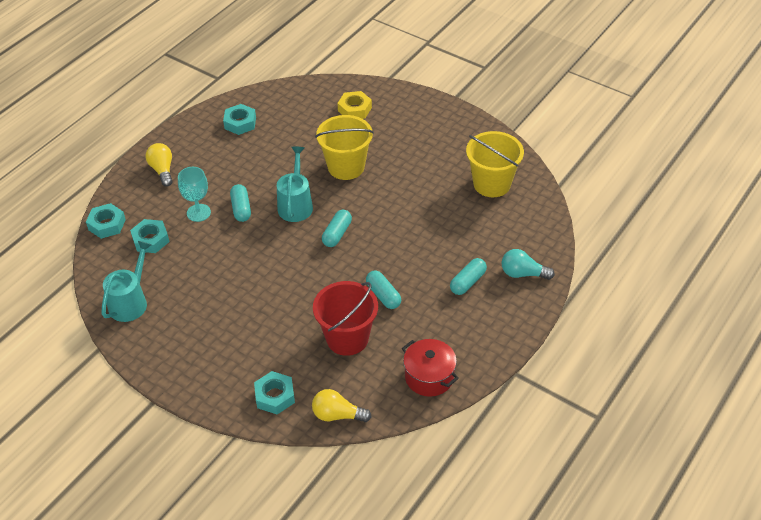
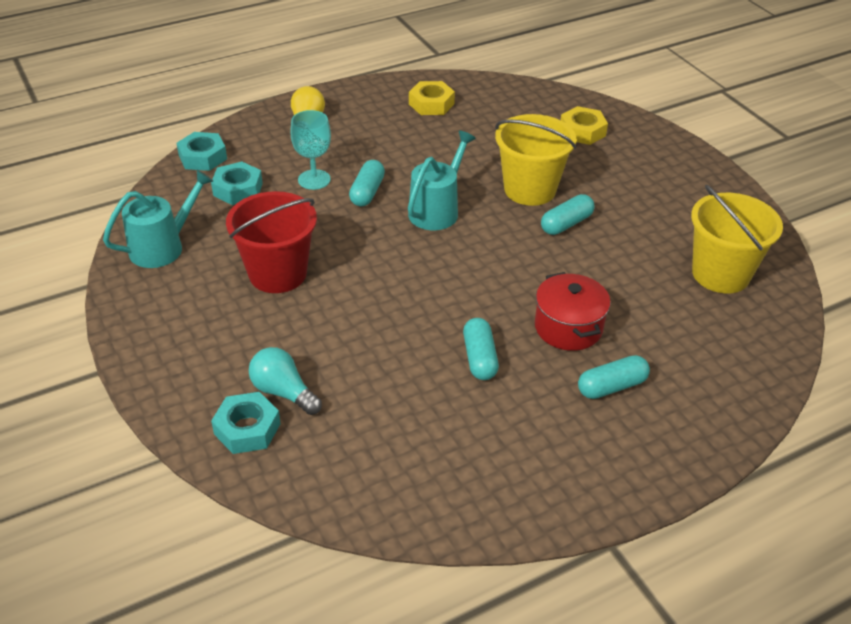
camera: 25 degrees right, 5 degrees down
turquoise nut [223,104,256,135] -> yellow nut [409,81,455,115]
yellow light bulb [312,389,371,422] -> none
red bucket [313,281,378,356] -> red bucket moved to [226,191,317,293]
turquoise capsule [322,210,352,247] -> turquoise capsule moved to [541,194,595,235]
red pot [402,339,459,397] -> red pot moved to [535,272,611,351]
turquoise light bulb [501,249,555,280] -> turquoise light bulb moved to [249,347,322,415]

